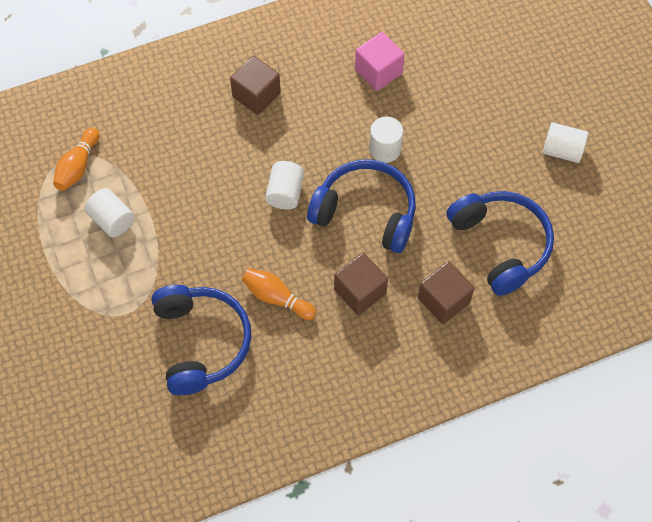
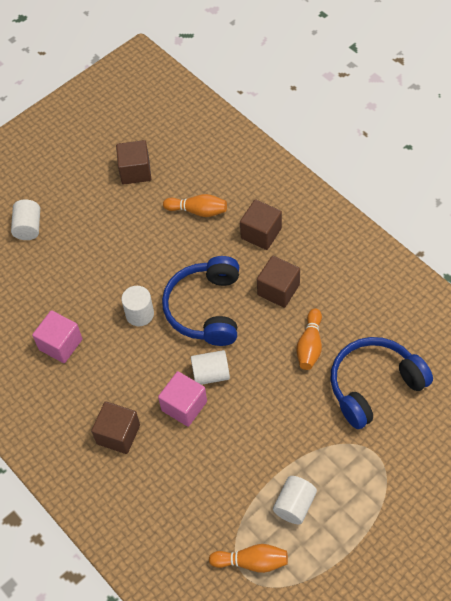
camera: 105 degrees left, 5 degrees down
blue headphones [447,191,554,296] -> orange bowling pin [163,194,227,217]
white cylinder [543,123,588,163] -> white cylinder moved to [11,199,40,240]
none -> brown cube [116,140,151,184]
none -> pink cube [158,371,207,427]

